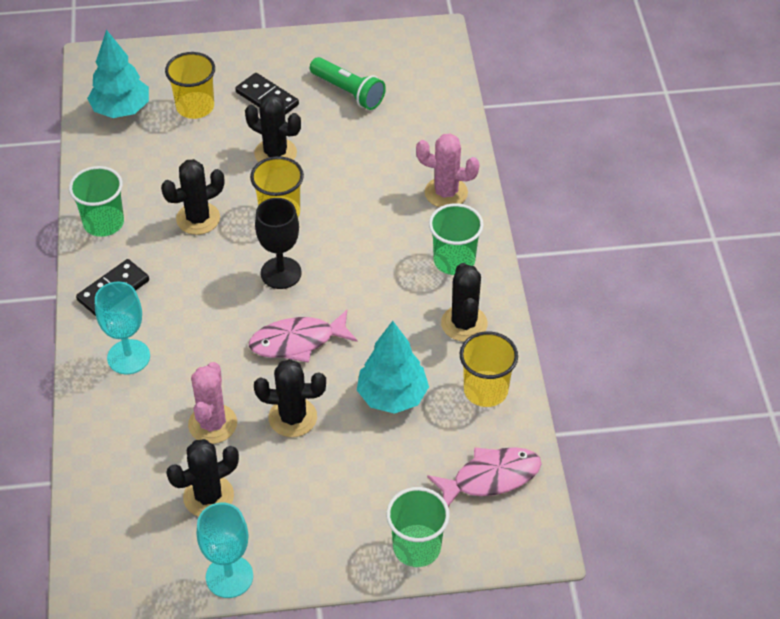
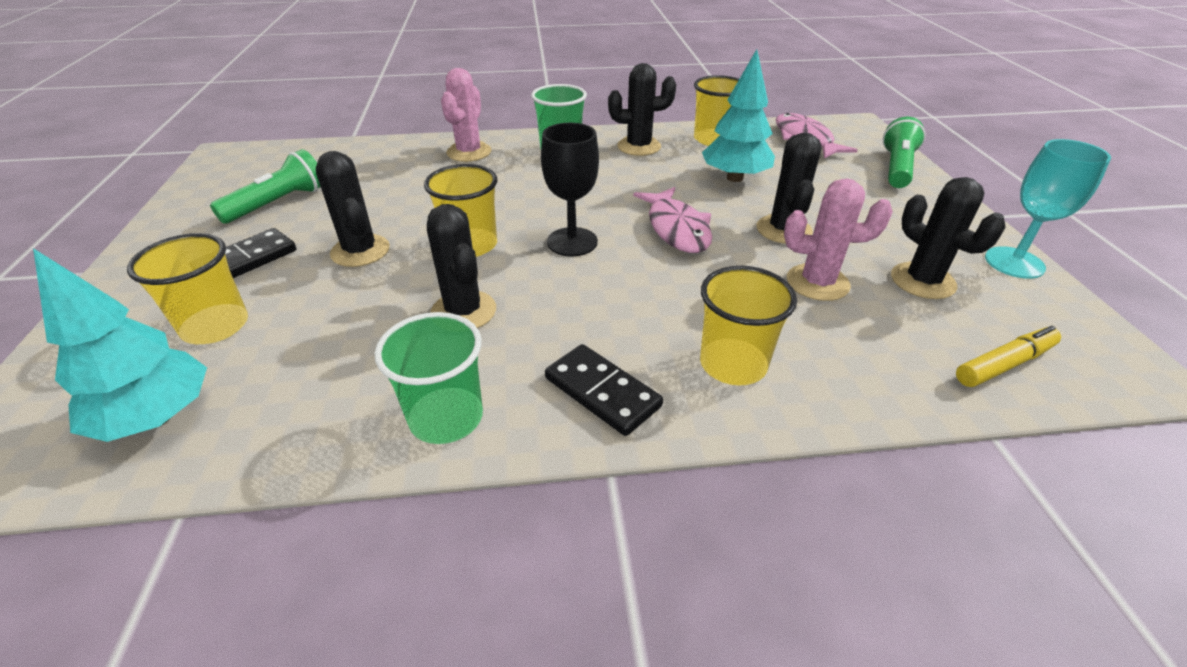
camera: 90 degrees left, 10 degrees down
turquoise goblet [95,282,150,374] -> yellow cup [700,266,797,386]
black cactus [245,94,301,162] -> black cactus turned 60 degrees counterclockwise [316,151,390,267]
green cup [386,487,450,567] -> green flashlight [883,117,926,188]
none -> yellow marker [956,326,1061,387]

